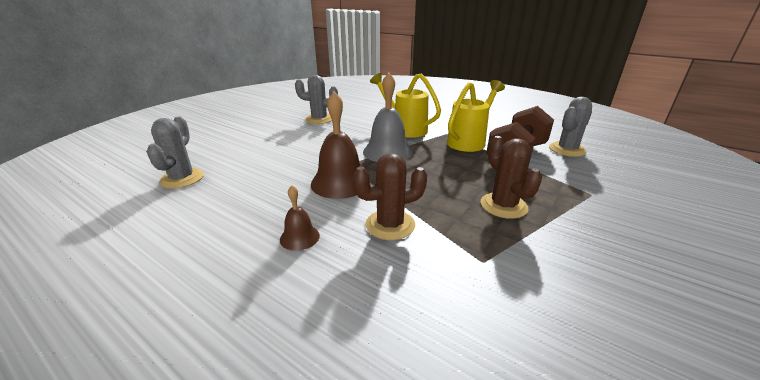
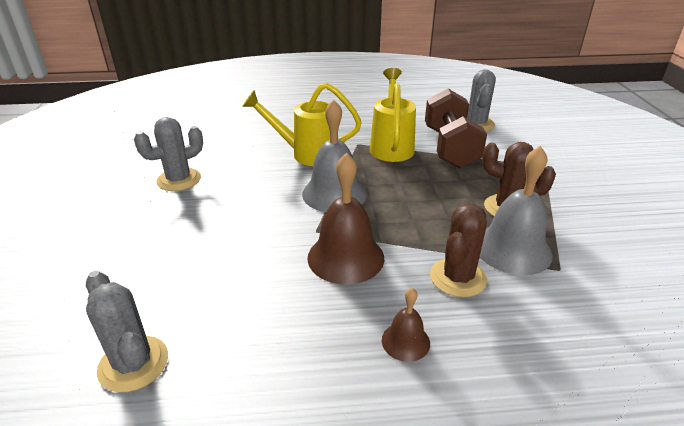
camera: 40 degrees left, 5 degrees up
none -> grey bell [480,146,553,275]

